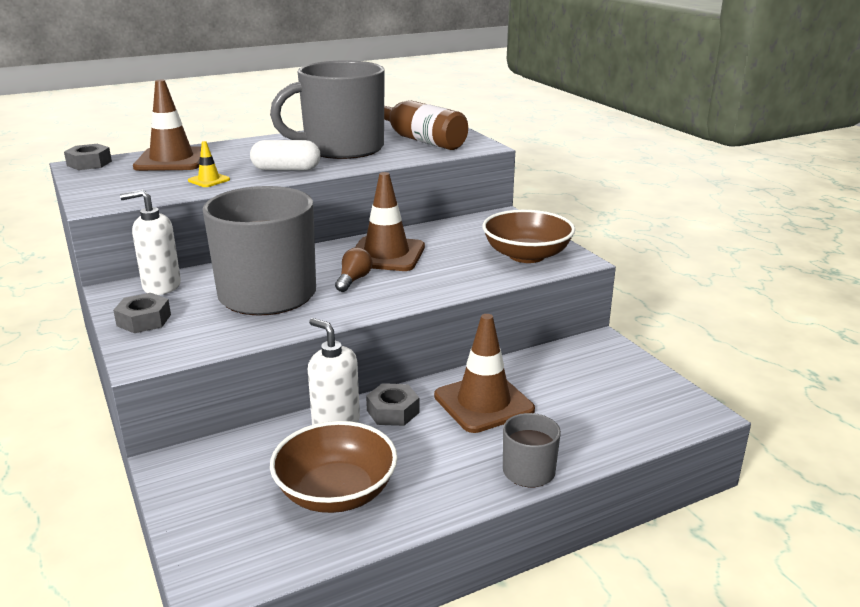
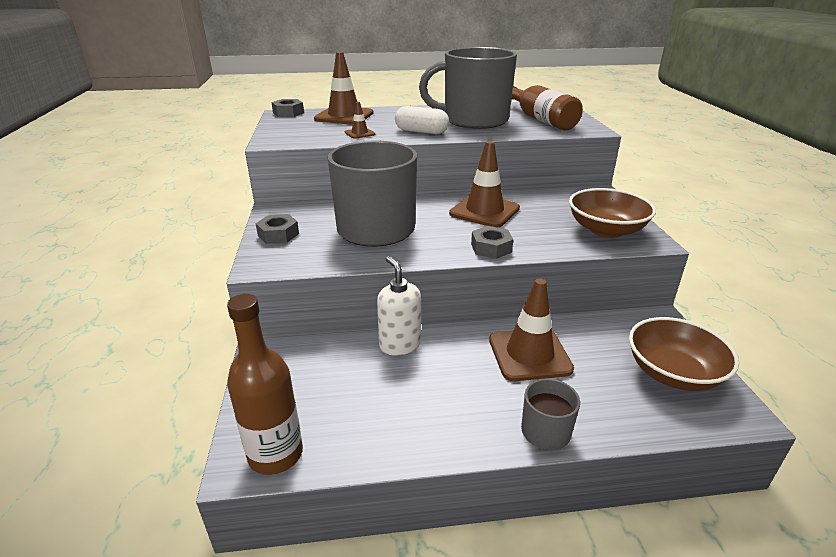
camera: 20 degrees right, 5 degrees up
white soap dispenser [120,190,181,295] -> none
yellow traffic cone [188,141,230,187] -> brown traffic cone [345,102,375,139]
brown bowl [270,421,398,513] -> brown bowl moved to [629,317,739,391]
brown light bulb [335,248,372,292] -> none
grey nut [366,383,420,426] -> grey nut moved to [471,226,513,259]
none -> brown bottle [227,294,303,475]

